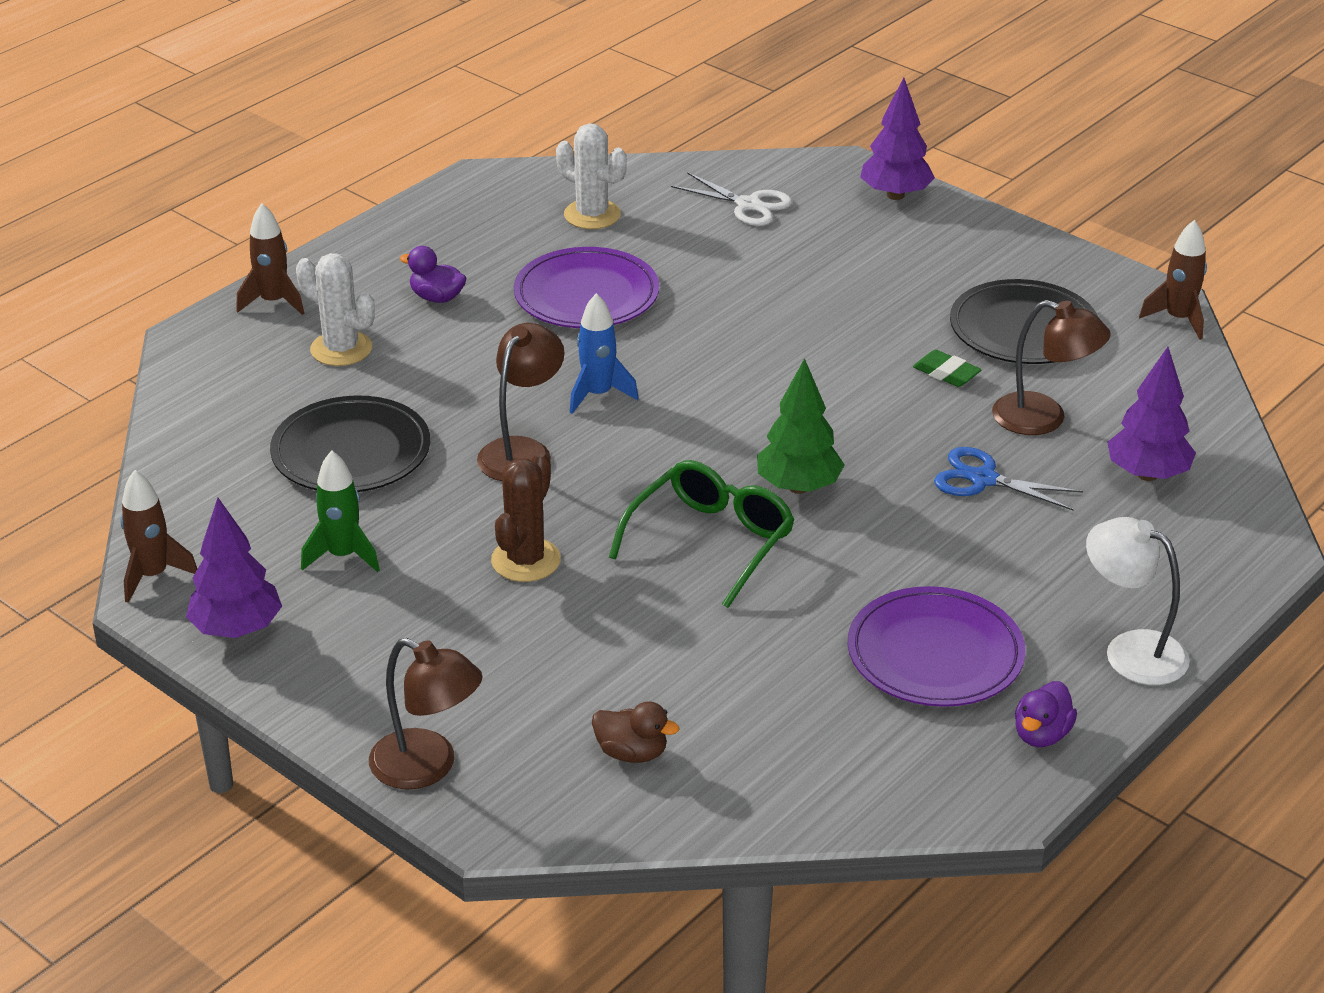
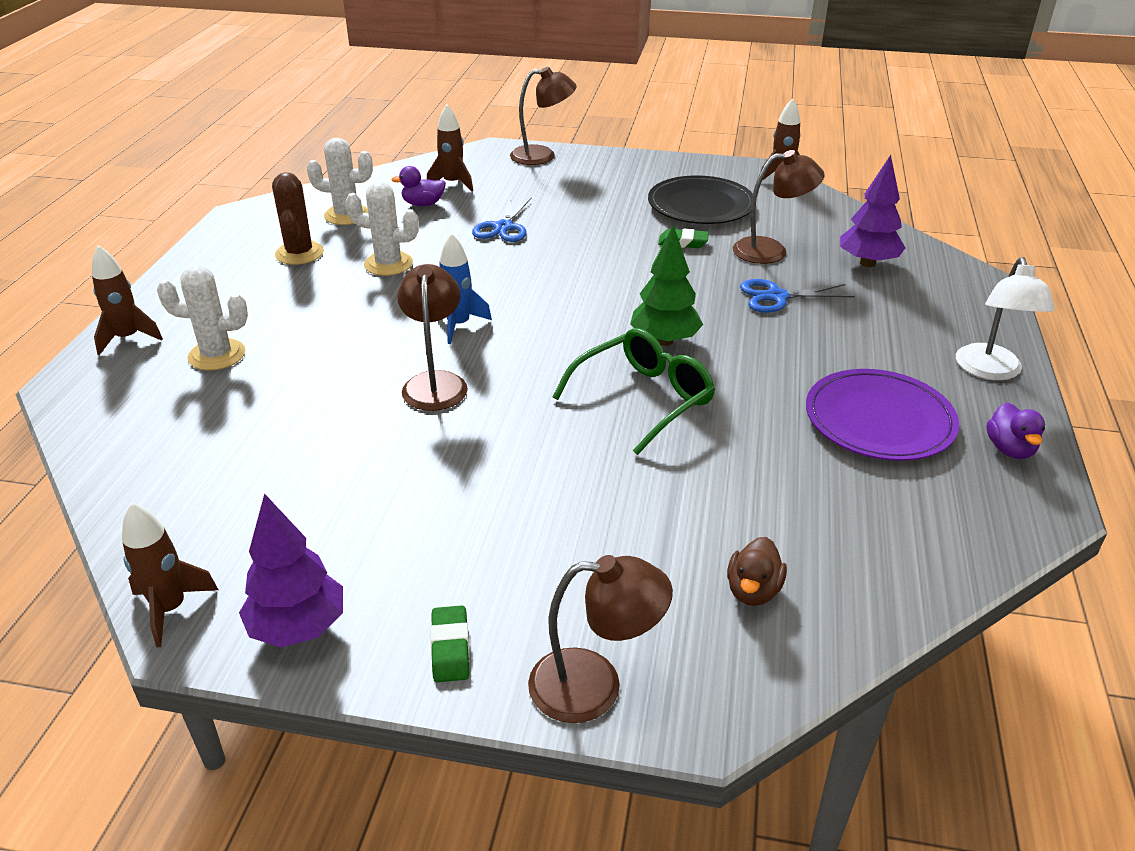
camera: 30 degrees left, 0 degrees up
black plate [270,395,430,492] -> none
green rocket [301,450,380,572] -> none
purple duck [400,246,467,303] -> purple duck moved to [391,166,446,206]
brown cactus [491,452,561,582] -> brown cactus moved to [272,172,324,265]
purple plate [514,247,659,328] -> white cactus [345,182,419,276]
brown duck [592,701,679,763] -> brown duck turned 120 degrees clockwise [727,537,787,606]
green glasses [609,460,795,608] -> green glasses turned 45 degrees clockwise [553,328,715,455]
white scissors [671,172,792,226] -> brown rocket [427,105,473,191]
purple tree [860,78,935,200] -> brown lamp [510,67,577,165]
white lamp [1086,517,1190,685] -> white lamp turned 90 degrees counterclockwise [956,257,1055,380]
none -> green eraser [430,605,470,682]
none -> blue scissors [472,197,532,242]

